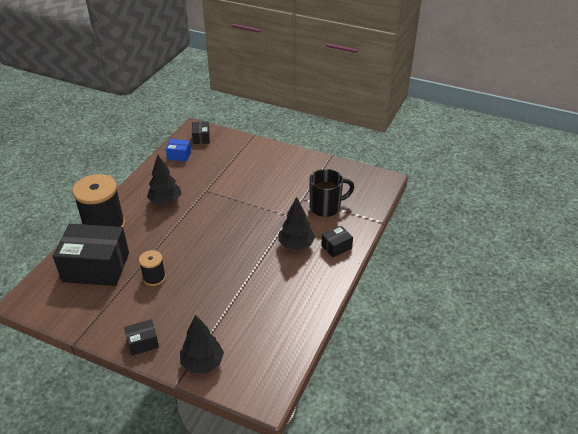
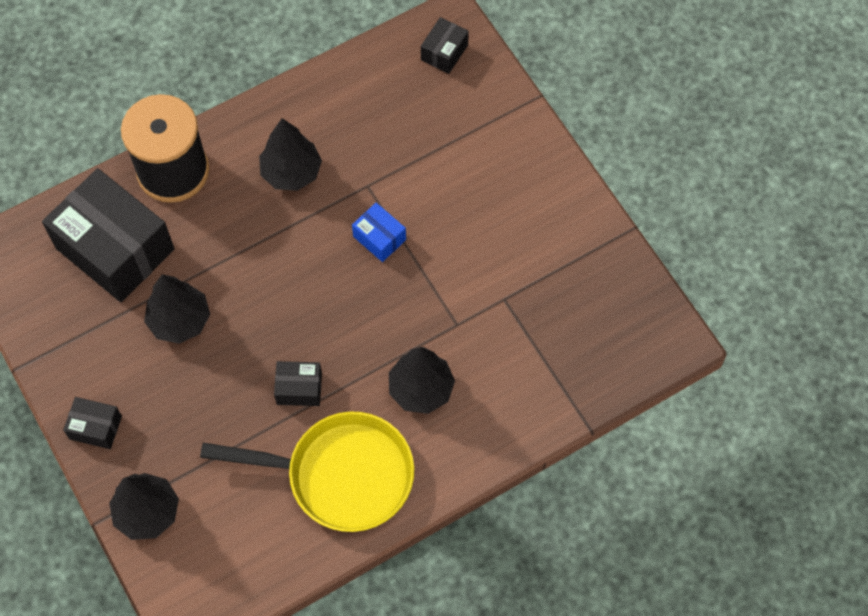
camera: 35 degrees right, 25 degrees up
black spool [139,250,166,286] -> black tree [144,274,210,344]
blue box [166,139,191,161] -> blue box moved to [352,203,406,262]
black mug [309,169,355,217] -> none
black box [321,226,353,257] -> black box moved to [274,361,322,406]
none -> yellow pan [200,412,414,532]

